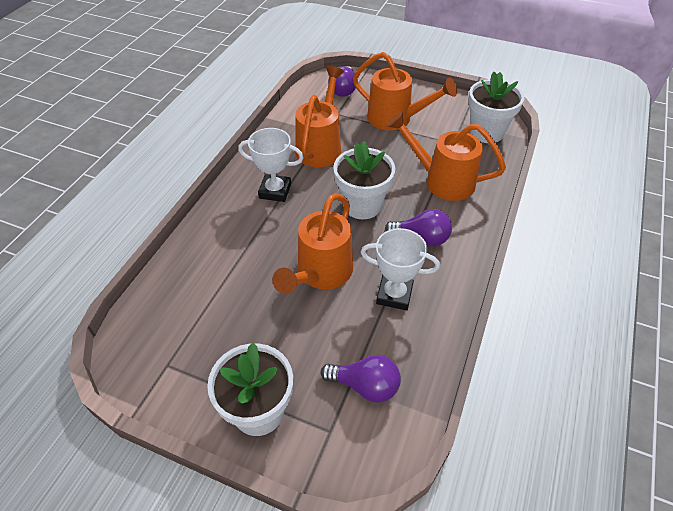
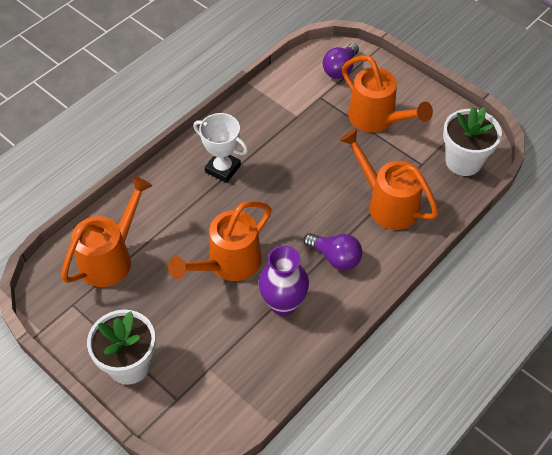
camera: 20 degrees right, 5 degrees up
orange watering can [296,66,344,167] -> orange watering can moved to [61,176,152,287]
purple light bulb [321,355,401,403] -> none
white flower pot [333,141,395,219] -> none
white trophy [361,228,440,310] -> purple vase [259,245,309,316]

